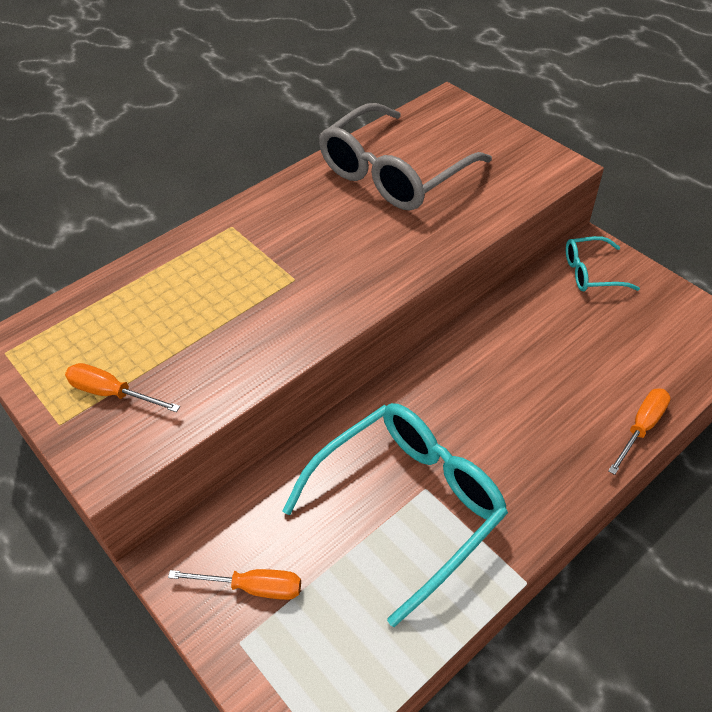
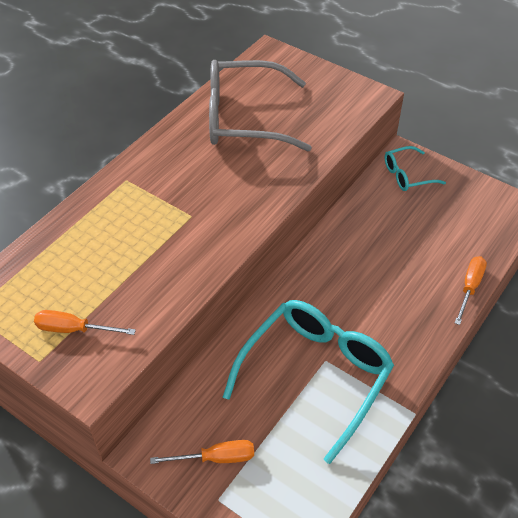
camera: 15 degrees left, 0 degrees up
grey glasses [319,103,492,210] -> grey glasses turned 60 degrees clockwise [209,60,312,151]

